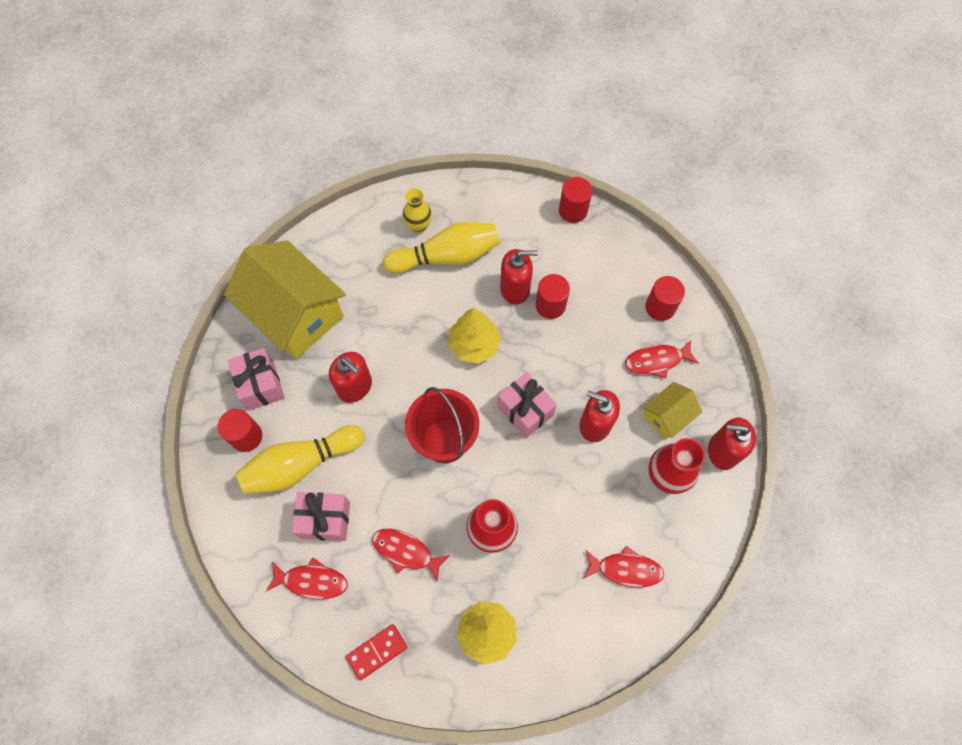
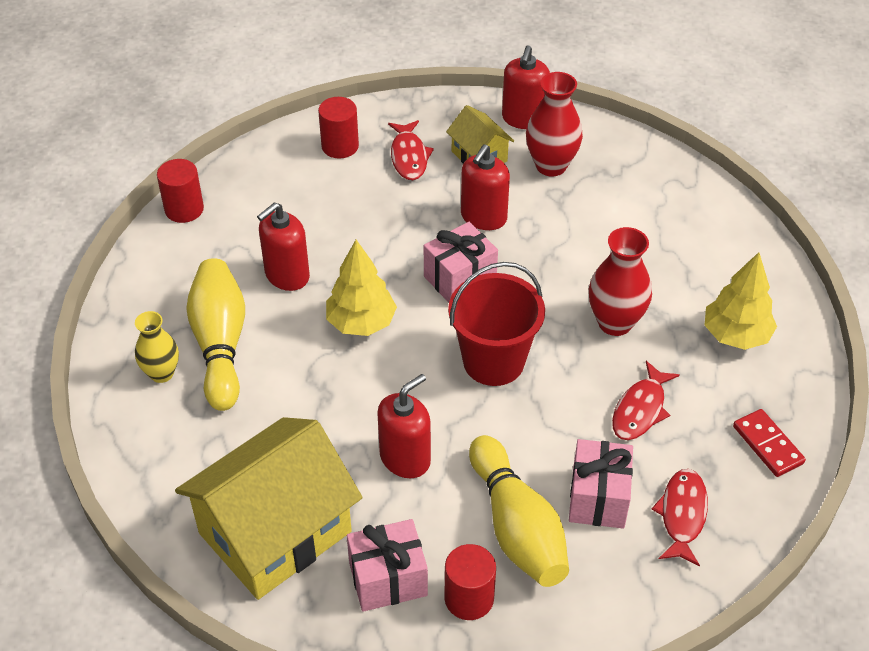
camera: 85 degrees left, 20 degrees down
red soap dispenser [500,249,538,305] -> red soap dispenser turned 135 degrees counterclockwise [257,202,310,291]
red cylinder [536,274,570,319] -> none
red fish [583,546,664,587] -> none

